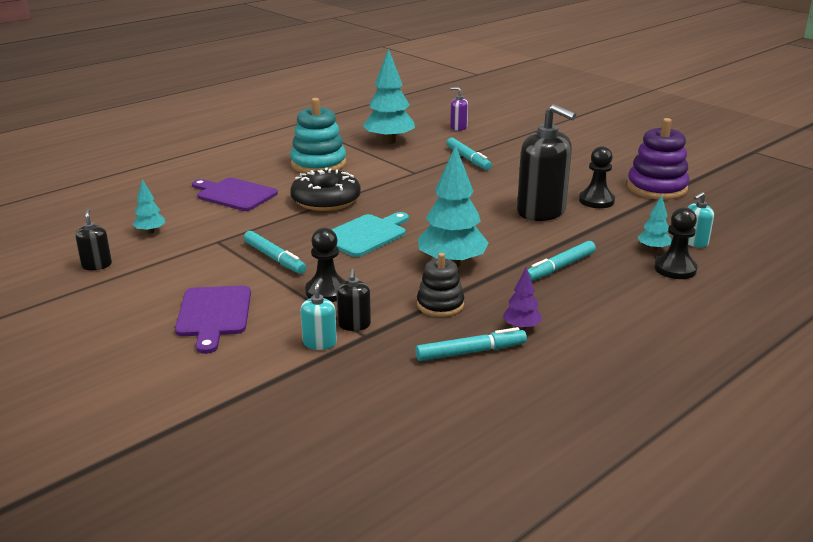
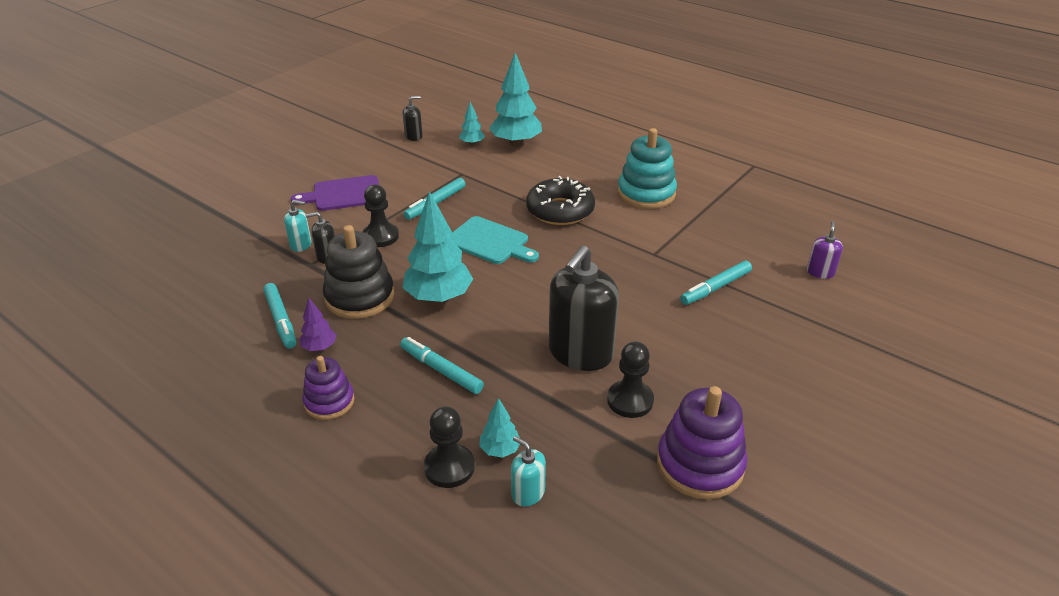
camera: 80 degrees right, 10 degrees up
purple cutting board [192,178,278,211] -> none
turquoise tree [363,48,415,144] -> turquoise tree moved to [489,53,542,146]
black stacking toy [417,253,464,317] -> black stacking toy [323,225,394,319], size x1.61
none -> purple stacking toy [302,356,354,420]

